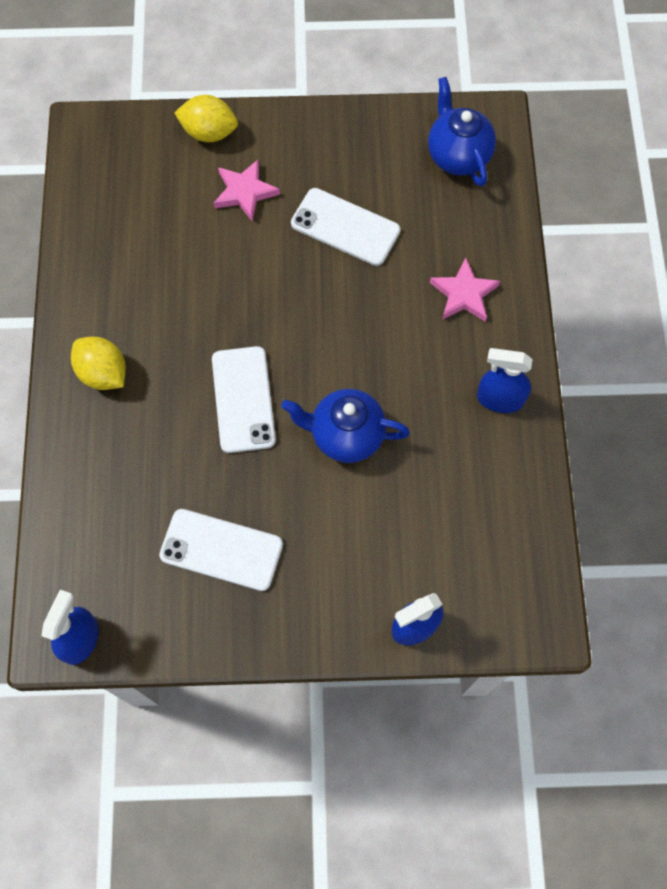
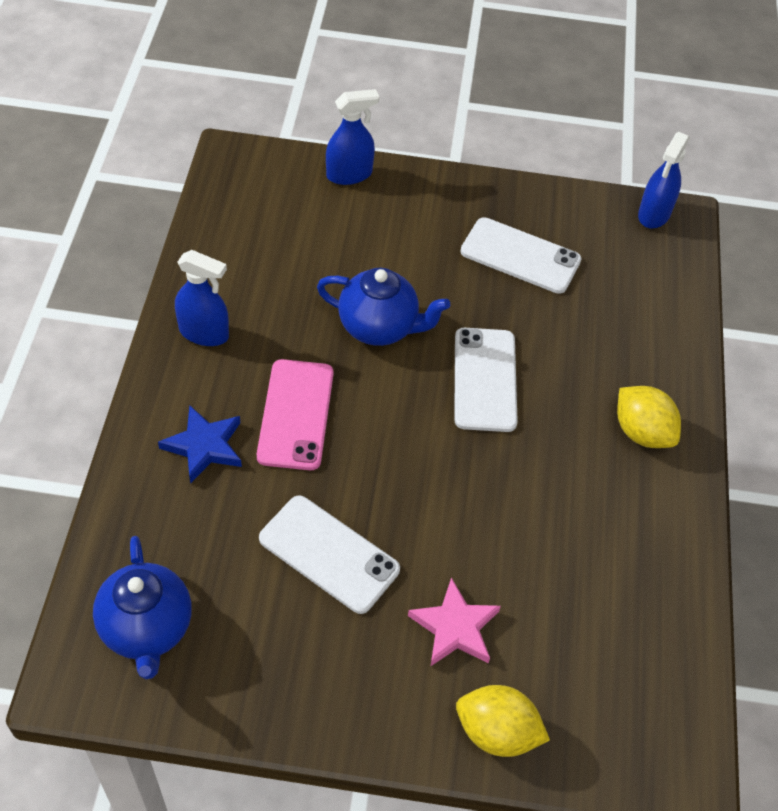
camera: 175 degrees left, 15 degrees down
pink star [430,258,500,322] -> blue star [158,406,242,483]
none -> pink phone [257,359,334,470]

